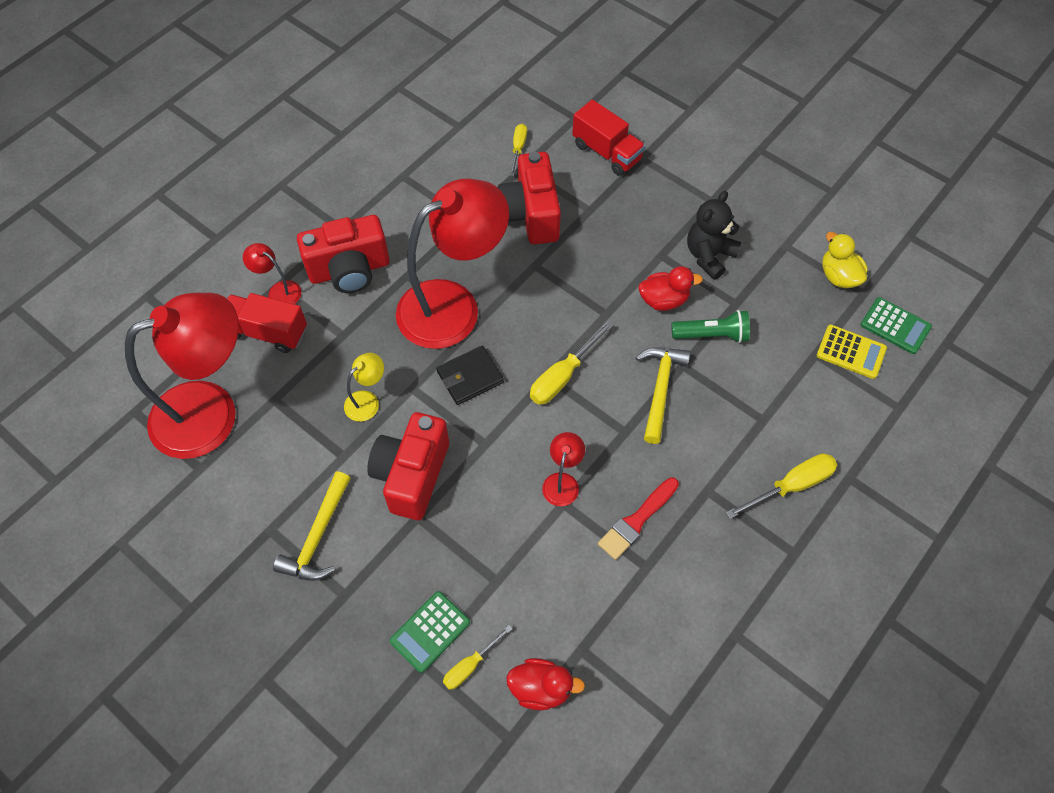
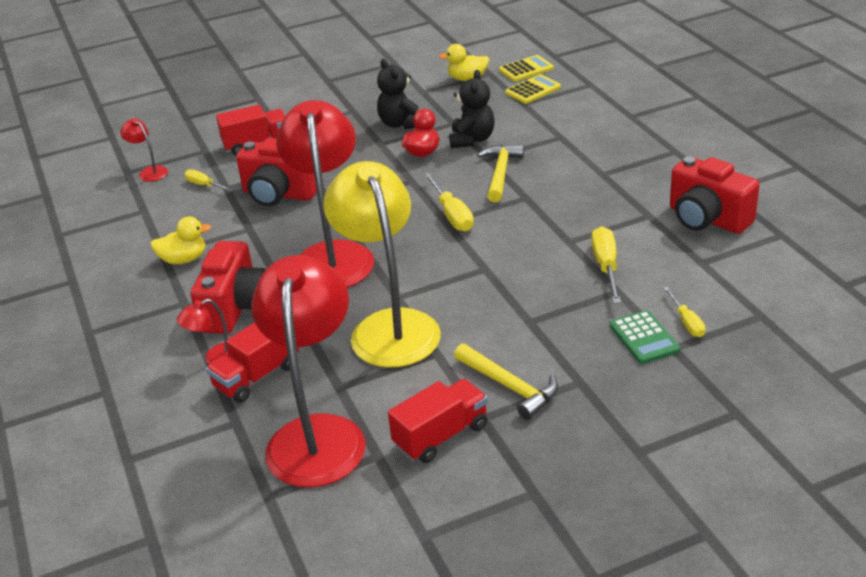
camera: 60 degrees left, 25 degrees down
yellow lamp [344,353,384,422] -> yellow lamp [323,161,441,368], size x2.47
red camera [368,412,449,520] -> red camera moved to [670,156,760,234]
black wallet [436,345,504,405] -> none
red duck [506,658,585,710] -> none
red lamp [542,432,585,506] -> red lamp moved to [120,118,168,182]
red brush [598,477,679,560] -> none
yellow hammer [636,347,690,444] -> yellow hammer turned 60 degrees clockwise [477,144,524,202]
green flashlight [671,310,750,343] -> black teddy bear [449,70,495,148]
yellow screwdriver [726,453,837,519] -> yellow screwdriver moved to [591,226,621,303]
green calculator [860,297,932,354] -> yellow calculator [499,55,554,82]
none -> yellow duck [150,216,211,264]
none -> red truck [388,379,488,463]

